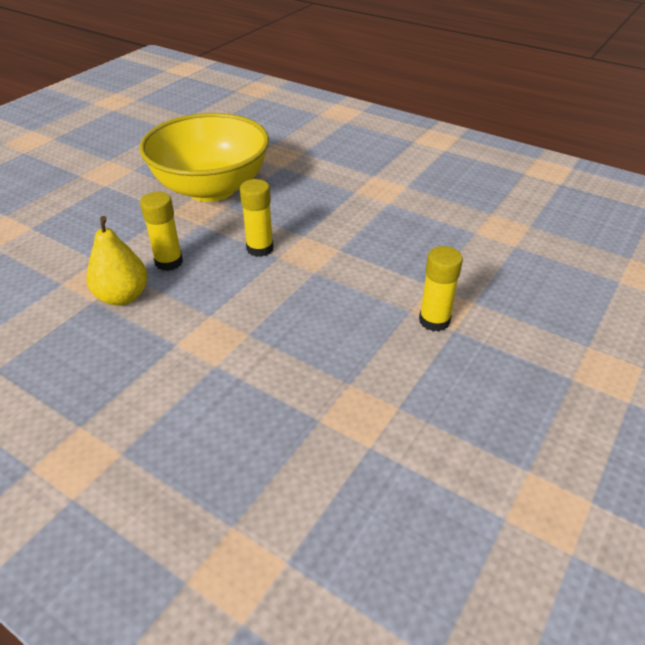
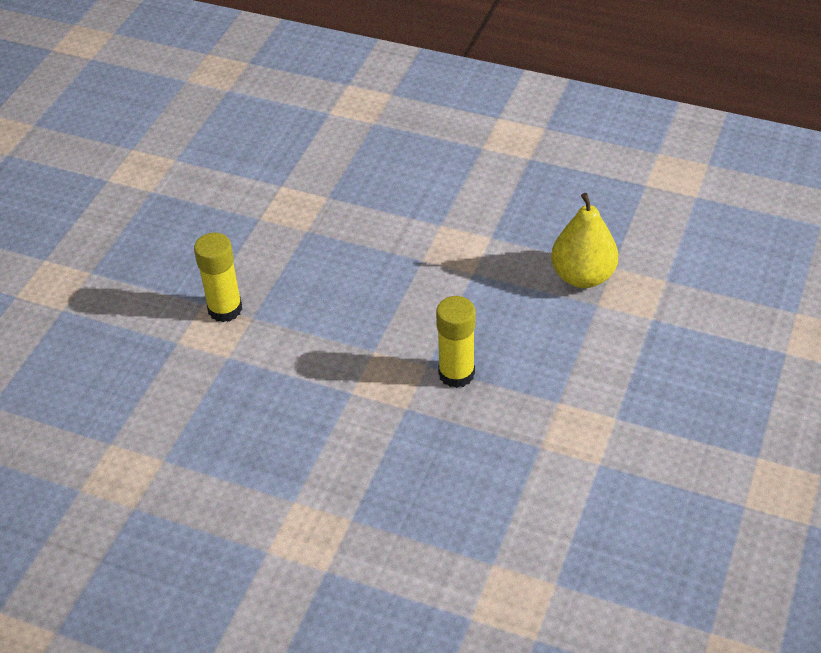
camera: 170 degrees right, 5 degrees up
yellow bowl [140,113,269,202] -> none
yellow glue stick [140,192,183,271] -> none

